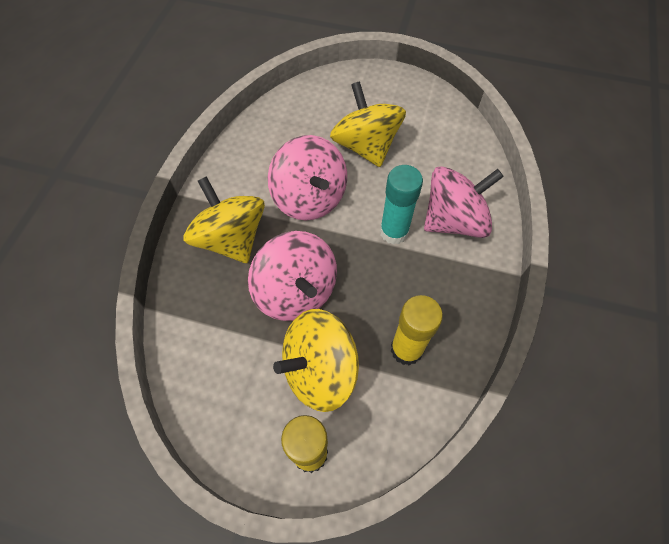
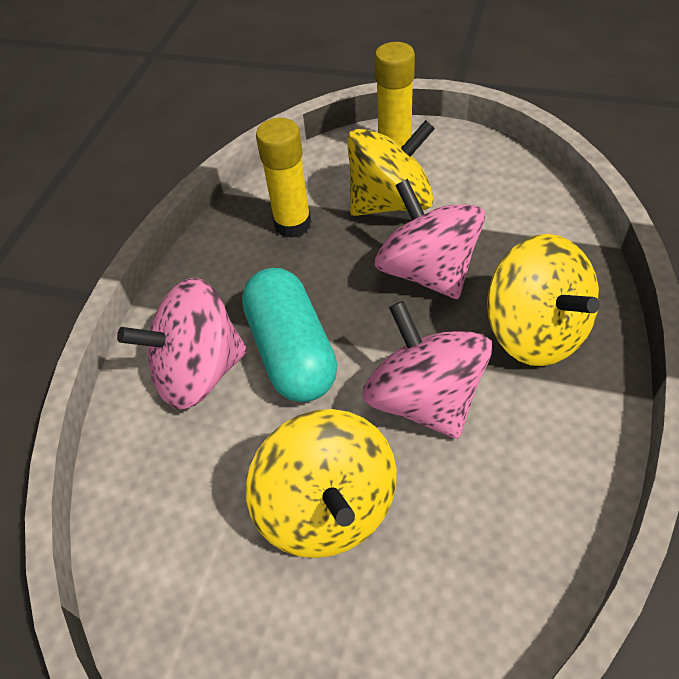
camera: 175 degrees left, 10 degrees down
turquoise glue stick [380,165,423,245] -> turquoise capsule [242,268,337,402]

